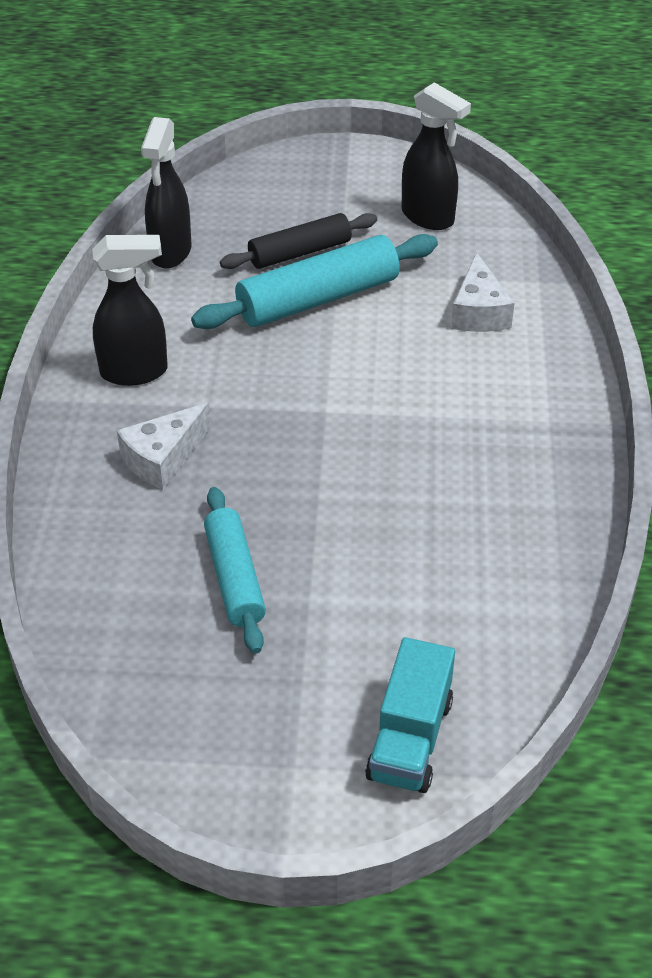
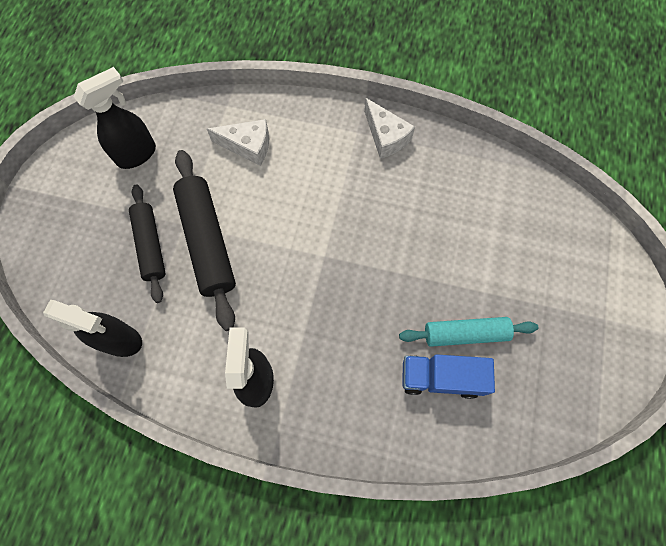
camera: 80 degrees left, 25 degrees up
white cheese [117,403,210,490] -> white cheese moved to [364,98,415,159]
turquoise rolling pin [191,234,438,329] -> black rolling pin [173,150,236,331]
turquoise truck [365,637,455,793] -> none
none -> blue truck [402,354,495,399]

